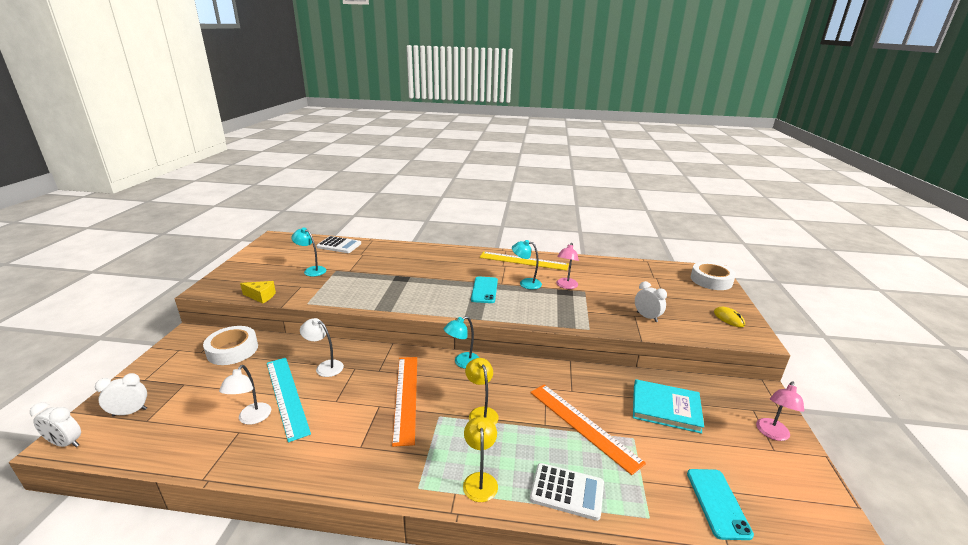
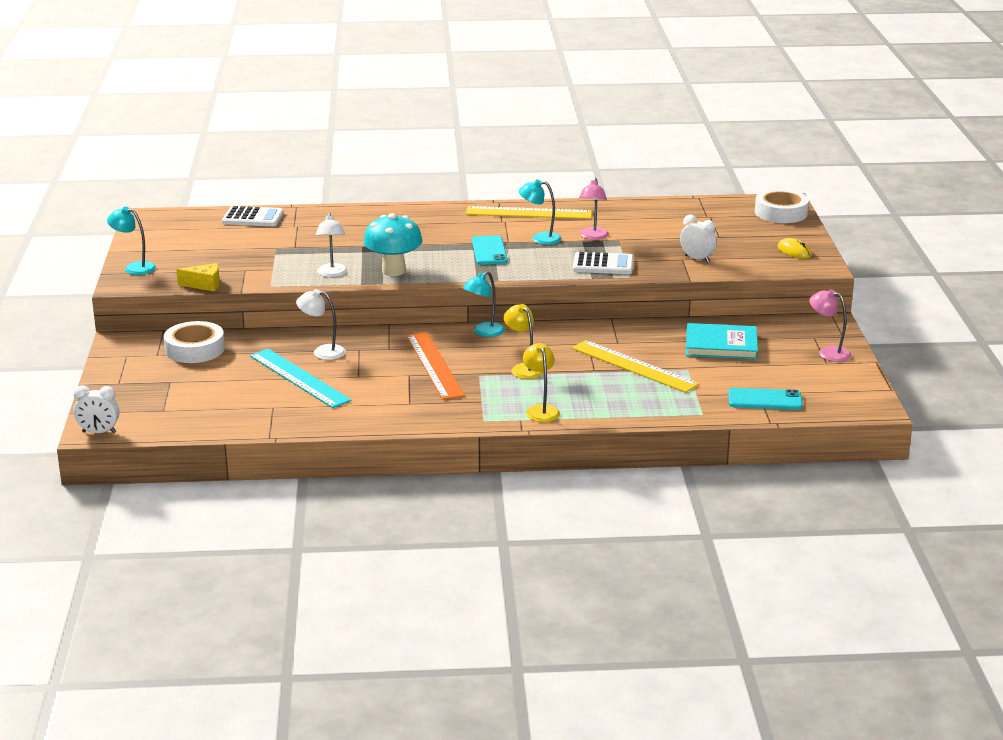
camera: 10 degrees left, 0 degrees up
white clock [95,373,147,417] -> none
white lamp [219,365,271,425] -> white lamp moved to [316,212,348,277]
turquoise lamp [291,227,326,277] -> turquoise lamp moved to [107,207,156,275]
orange ruler [530,384,646,475] -> yellow ruler [572,340,700,393]
white calculator [530,463,604,521] -> white calculator moved to [573,252,634,274]
turquoise phone [687,469,754,540] -> turquoise phone turned 75 degrees counterclockwise [728,388,803,410]
pink lamp [756,381,804,441] -> pink lamp turned 105 degrees clockwise [809,289,851,362]
none -> turquoise mushroom [363,213,422,276]

